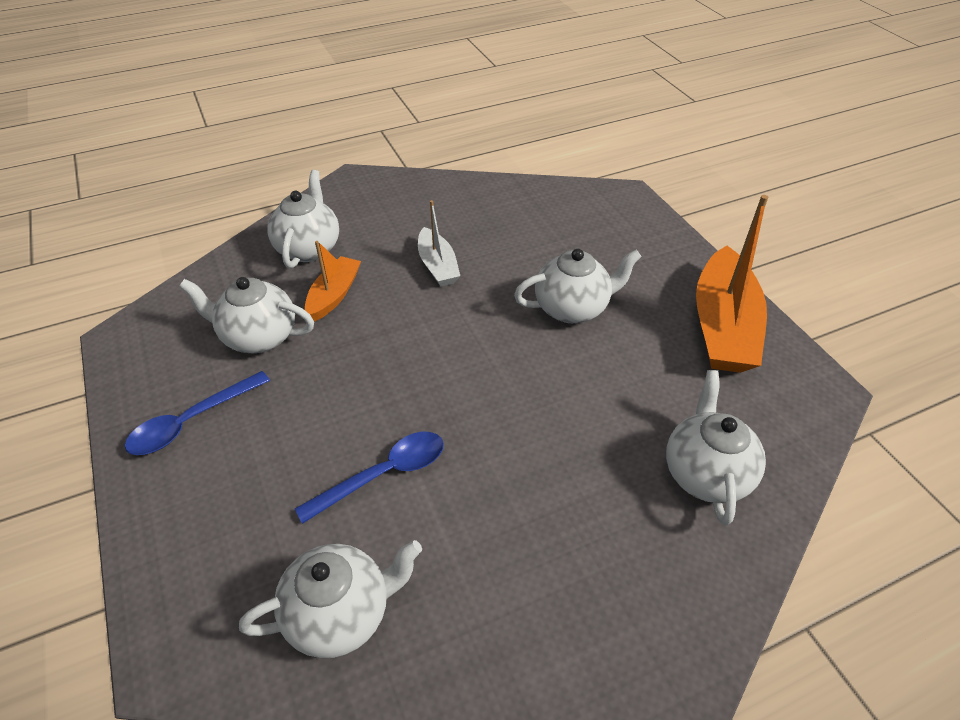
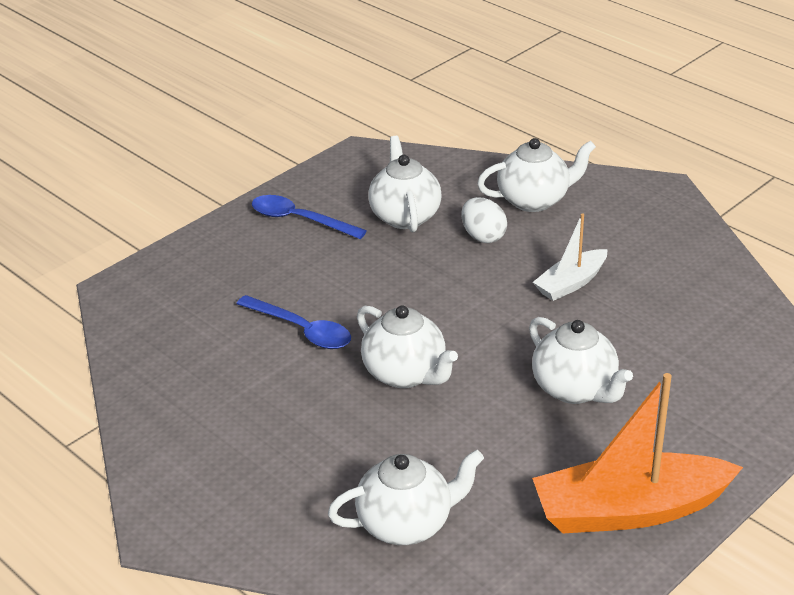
camera: 70 degrees right, 10 degrees down
white teapot [239,540,422,658] -> white teapot moved to [357,306,458,388]
orange boat [305,241,361,322] -> white egg [461,197,507,243]

